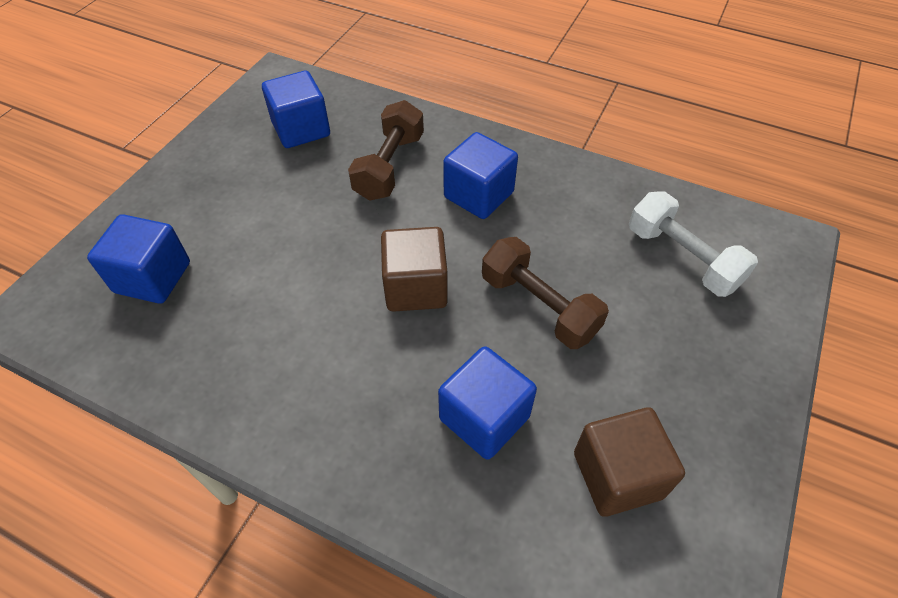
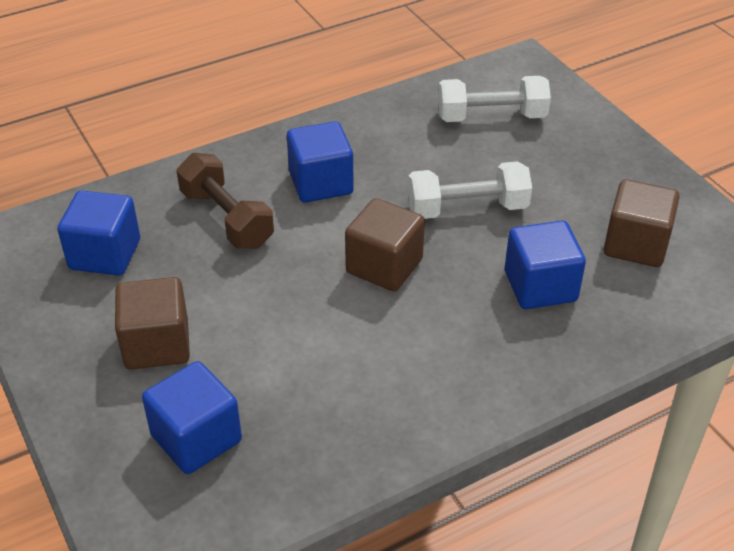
camera: 55 degrees left, 10 degrees down
brown dumbbell [482,237,609,349] -> white dumbbell [408,161,532,219]
none -> brown cube [115,277,190,370]

